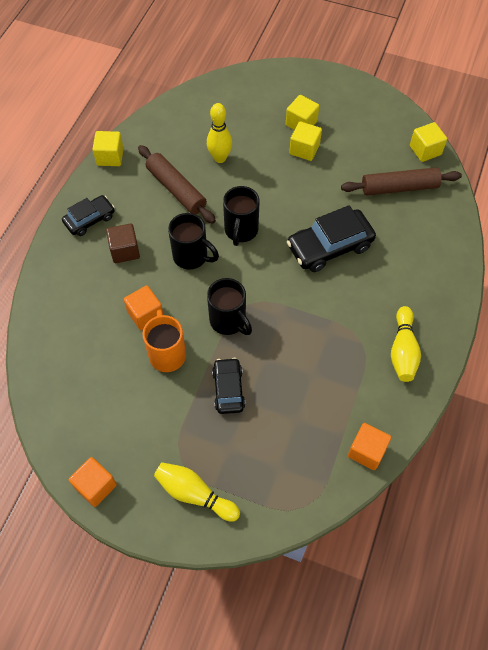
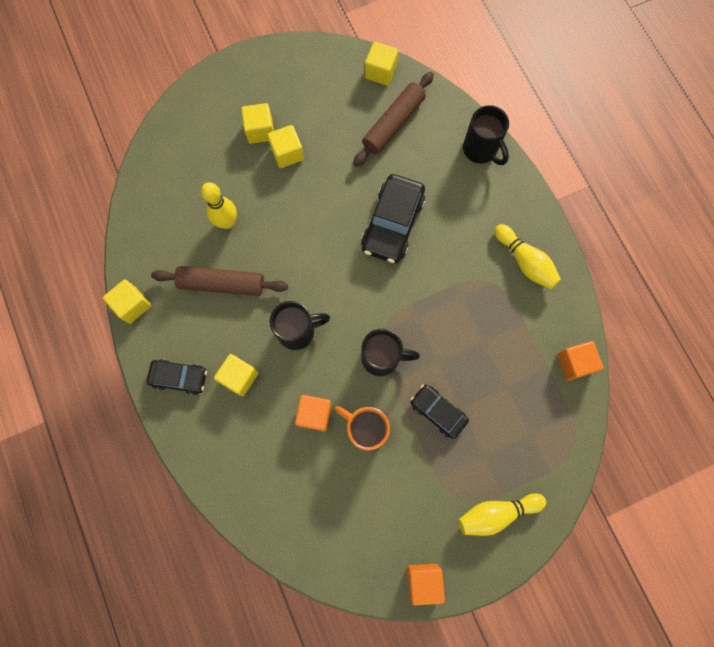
camera: 45 degrees left, 15 degrees up
black car [62,195,115,236] -> black car turned 90 degrees clockwise [147,359,207,395]
brown cube [106,223,140,263] -> yellow cube [214,354,259,396]
black mug [223,186,260,246] -> black mug moved to [463,105,509,165]

